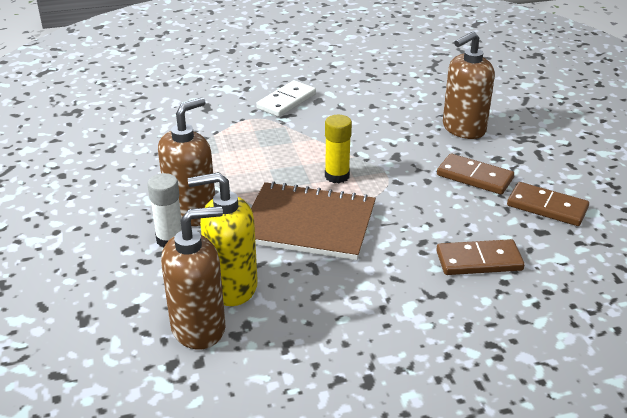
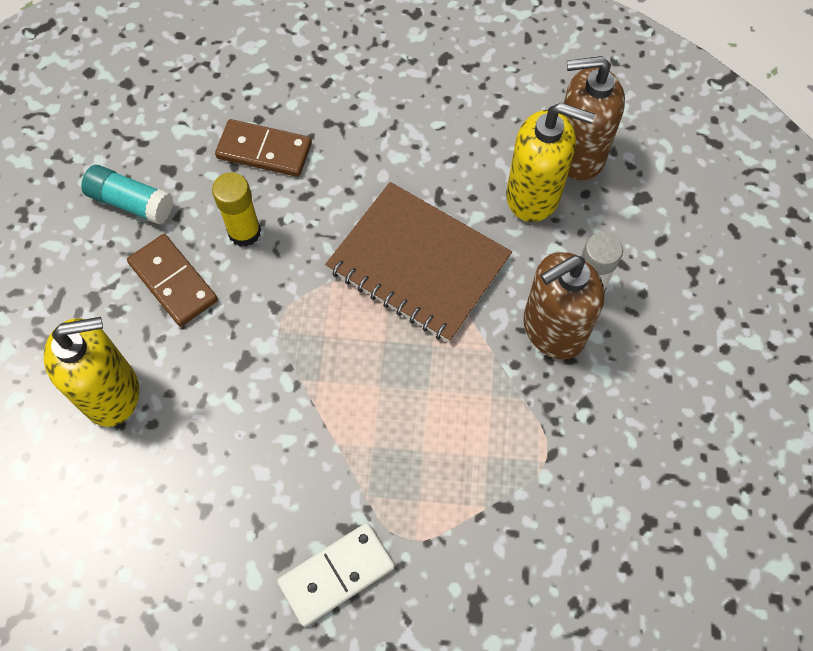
camera: 160 degrees left, 30 degrees up
yellow glue stick [325,115,352,183] -> yellow glue stick moved to [212,172,261,247]
brown soap dispenser [443,31,495,139] -> yellow soap dispenser [44,317,139,427]
brown domino [507,182,589,226] -> turquoise glue stick [81,165,173,224]

